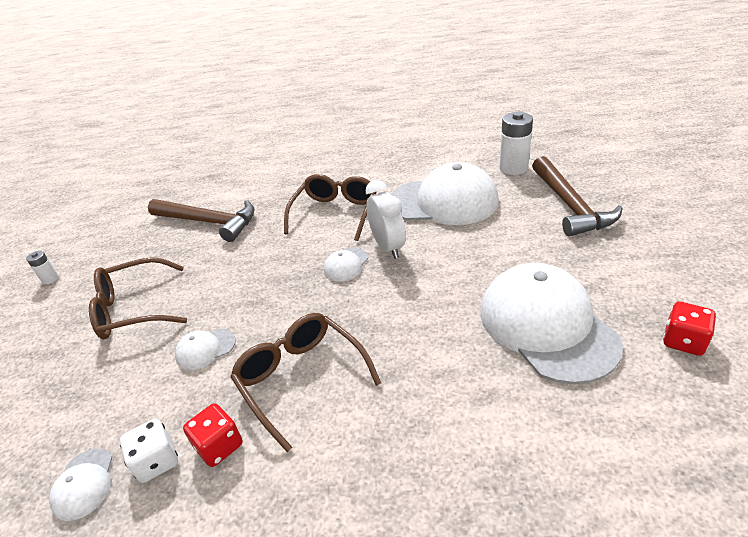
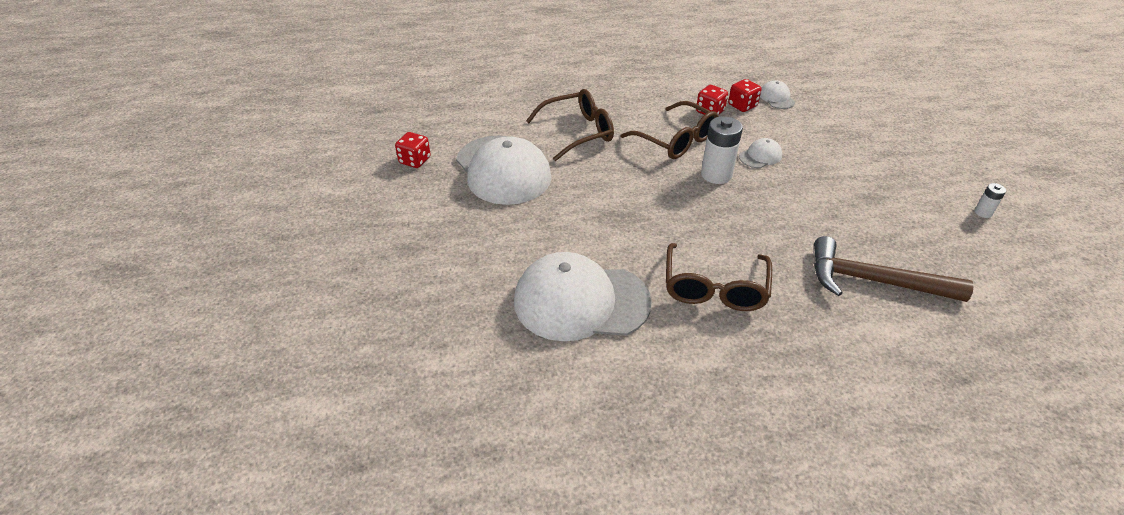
camera: 170 degrees right, 5 degrees up
brown glasses [89,257,187,339] -> brown glasses moved to [526,89,614,161]
white dice [120,419,178,483] -> red dice [728,79,761,112]
white cap [324,248,368,282] -> none
white clock [365,180,406,259] -> none
white battery [499,112,533,175] -> white battery moved to [701,116,743,184]
brown hammer [532,156,623,237] -> none

